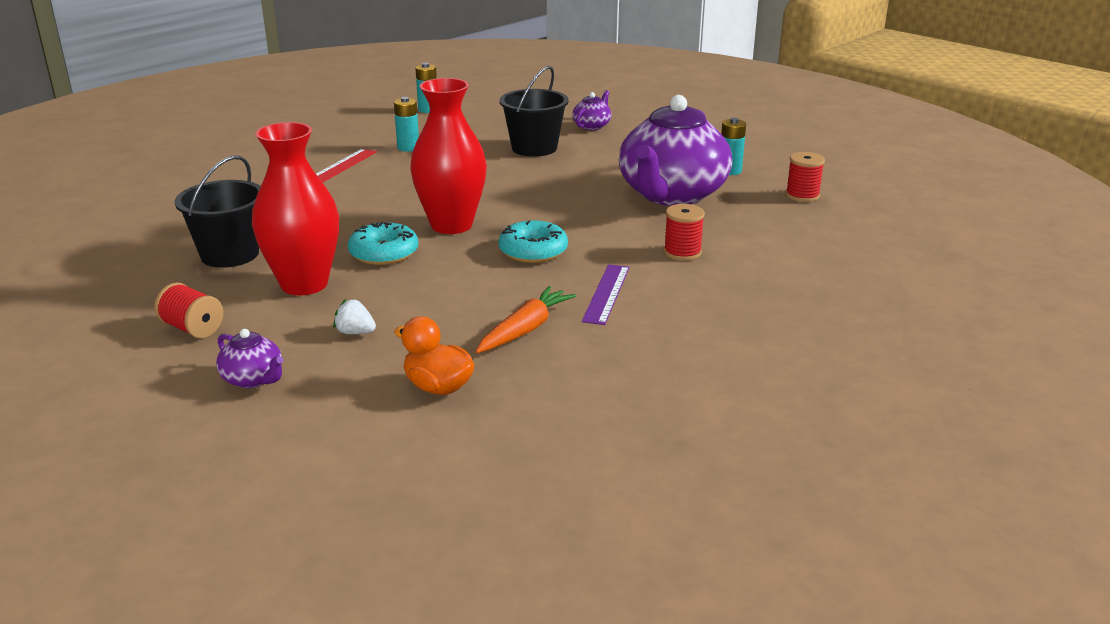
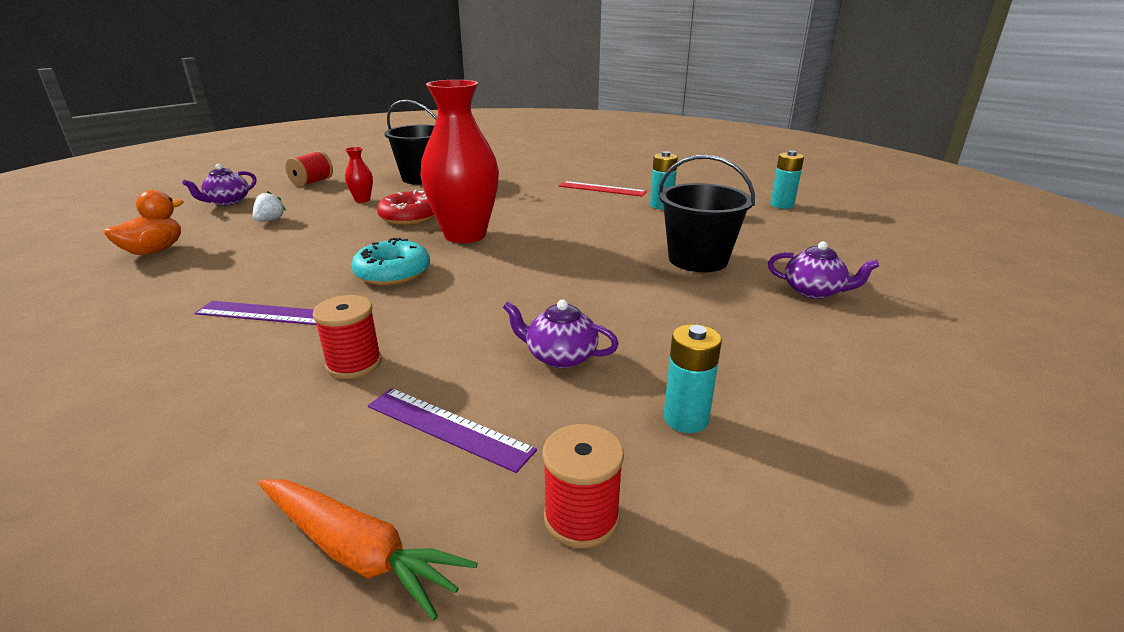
camera: 85 degrees right, 0 degrees up
red vase [252,122,339,296] -> red vase [345,147,373,203], size x0.41
turquoise donut [348,222,418,265] -> red donut [377,190,435,225]
orange carrot [476,286,576,353] -> orange carrot moved to [258,479,477,620]
purple teapot [619,95,732,206] -> purple teapot [503,300,619,368], size x0.41
none -> purple ruler [368,388,537,473]

